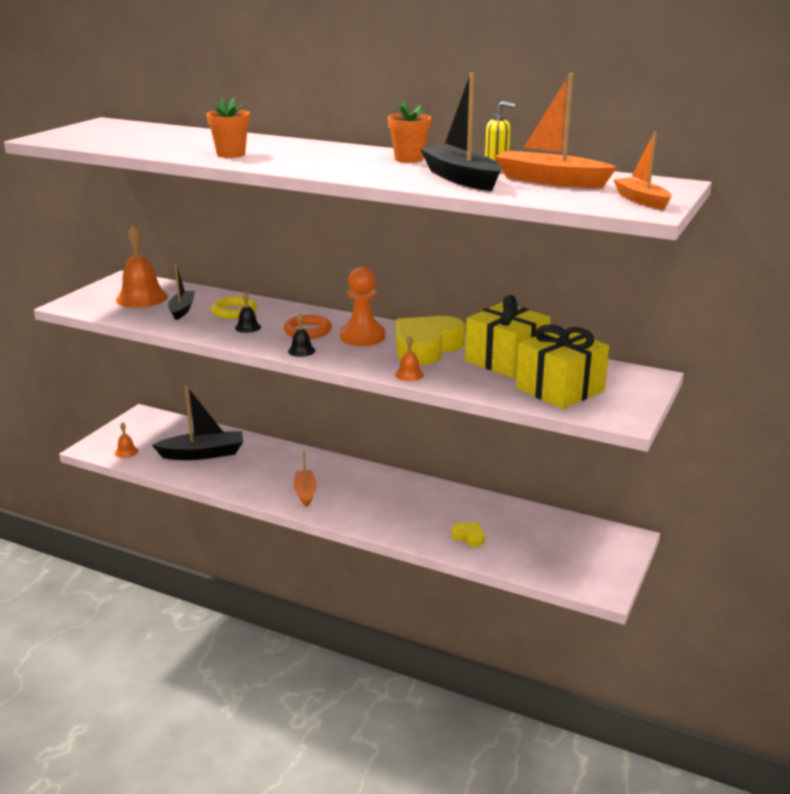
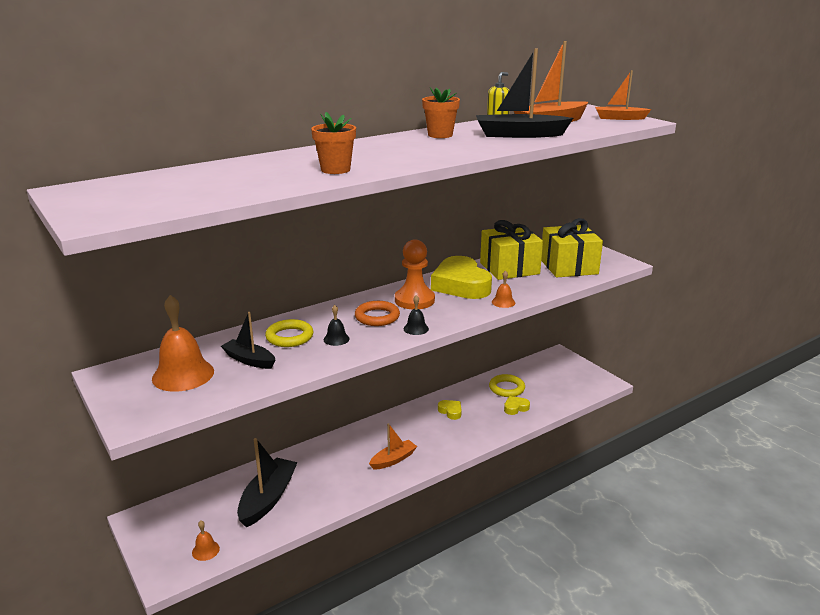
camera: 60 degrees left, 0 degrees up
orange boat [294,452,317,507] -> orange boat turned 120 degrees clockwise [369,423,417,470]
none -> yellow heart [438,400,462,420]
none -> yellow ring [489,374,525,397]

